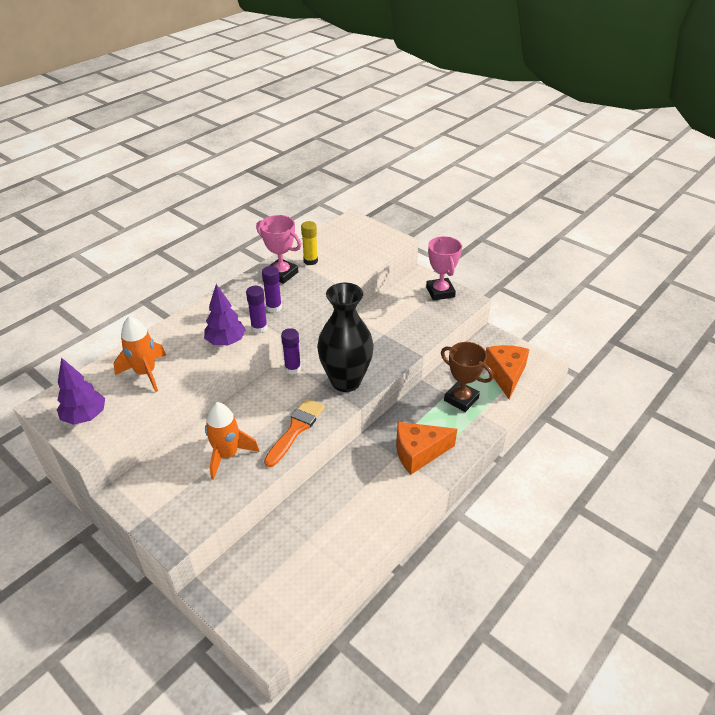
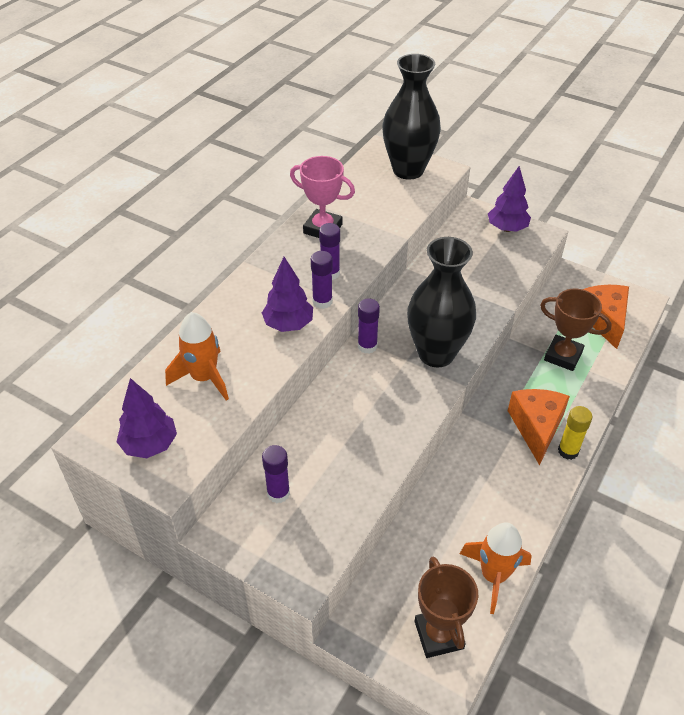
camera: 10 degrees left, 5 degrees up
orange rocket [205,402,259,480] -> orange rocket moved to [460,522,532,614]
orange brush [264,398,325,467] -> none
yellow glue stick [301,221,318,265] -> yellow glue stick moved to [558,406,592,460]
orange cheese [396,422,457,475] -> orange cheese turned 120 degrees clockwise [508,389,570,465]
pink trophy [426,236,462,301] -> purple tree [488,166,531,232]
none -> purple glue stick [262,445,290,503]
none -> black vase [382,54,441,180]
none -> brown trophy [415,557,478,658]

